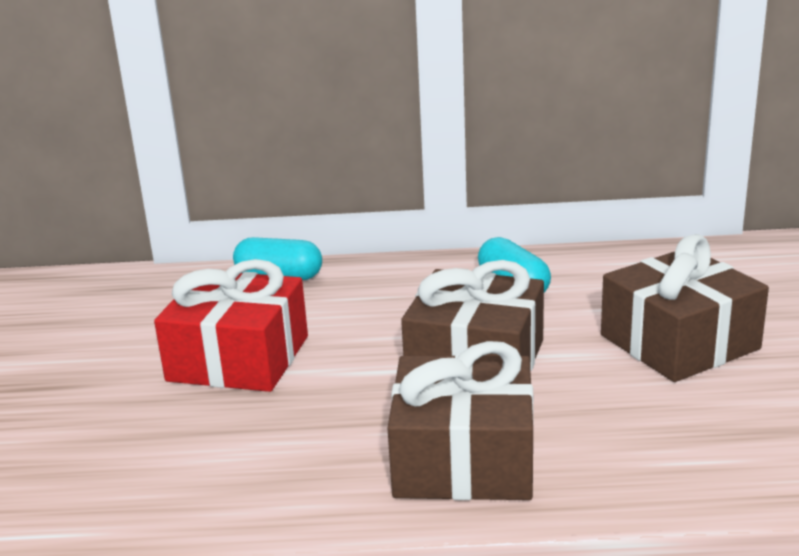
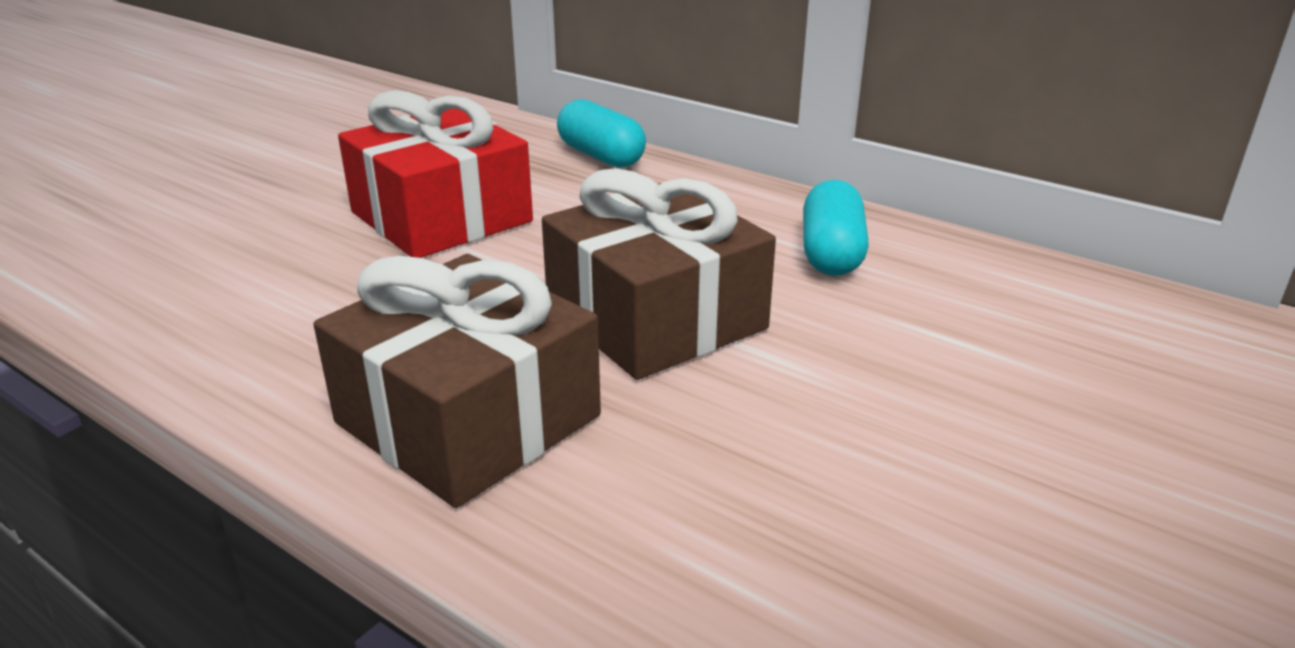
camera: 35 degrees right, 5 degrees up
brown gift [601,234,769,382] -> none

